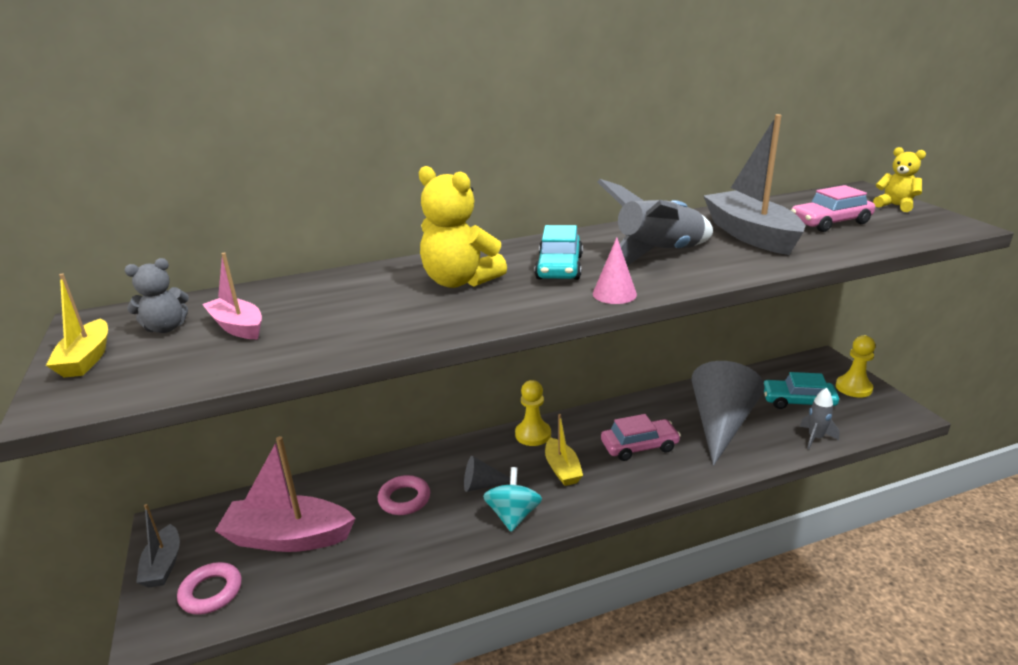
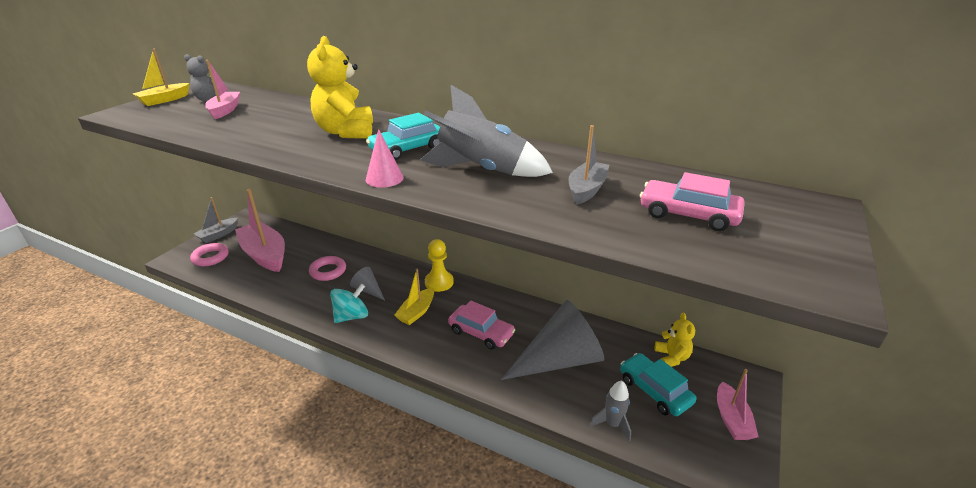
camera: 45 degrees right, 5 degrees up
grey boat [704,114,805,255] -> grey boat [569,125,609,205], size x0.55
yellow pawn [836,336,875,398] -> pink boat [717,369,758,440]
yellow teddy bear [873,147,926,212] -> yellow teddy bear moved to [654,313,695,367]

